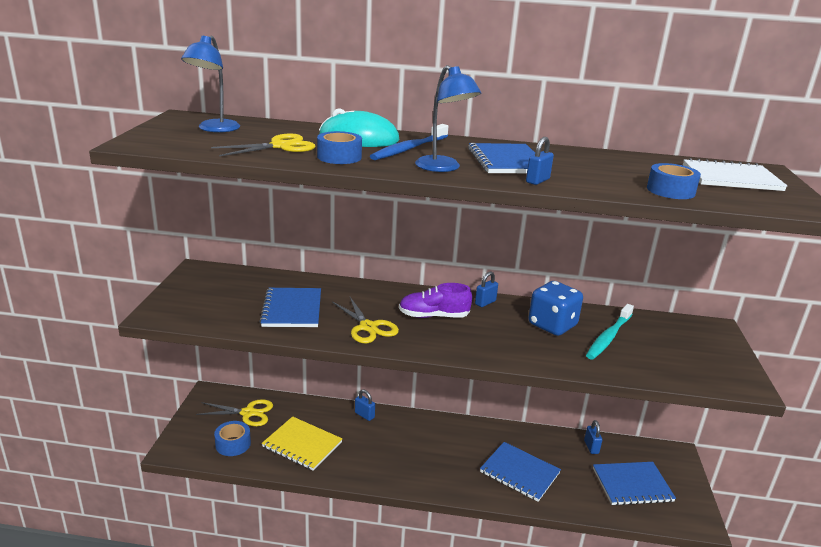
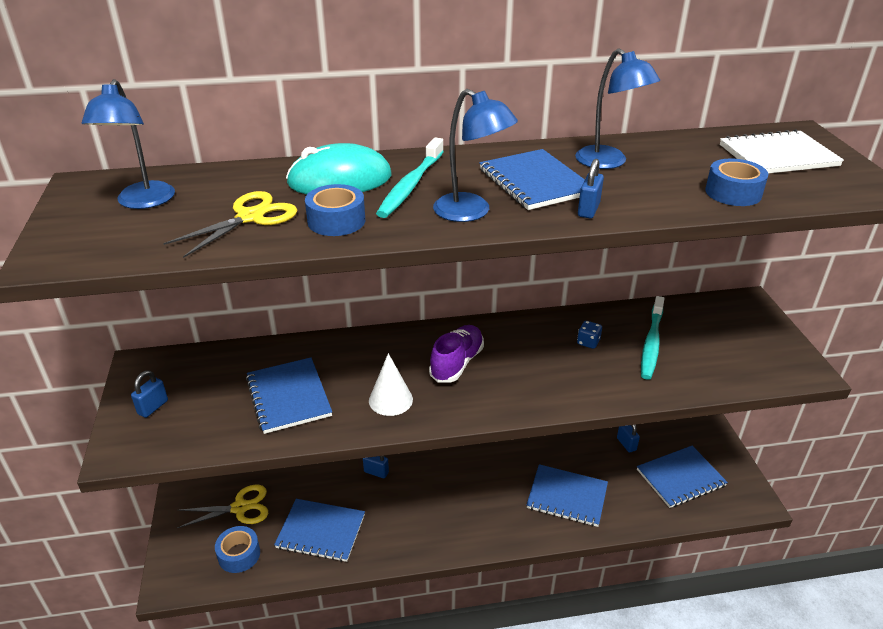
camera: 15 degrees left, 10 degrees up
yellow notebook [262,416,343,471] -> blue notebook [274,499,365,562]
yellow scissors [332,297,399,343] -> white cone [369,353,413,416]
blue toothbrush [370,124,448,160] -> turquoise toothbrush [376,138,444,218]
purple shoe [399,283,472,318] -> purple shoe turned 135 degrees clockwise [429,325,484,382]
blue padlock [475,272,498,307] -> blue padlock moved to [131,370,168,418]
blue dice [528,281,583,336] -> blue dice [577,321,602,349], size x0.44
none -> blue lamp [575,48,660,169]

